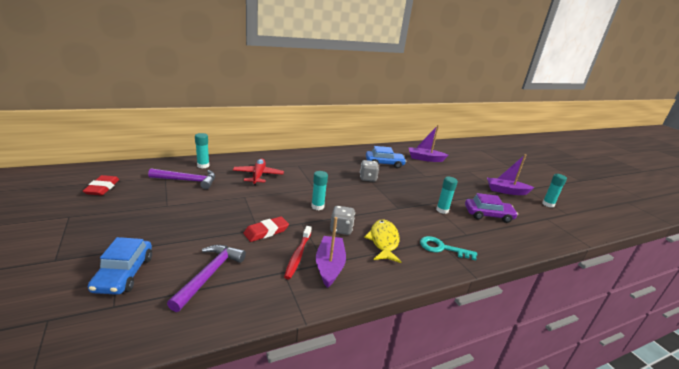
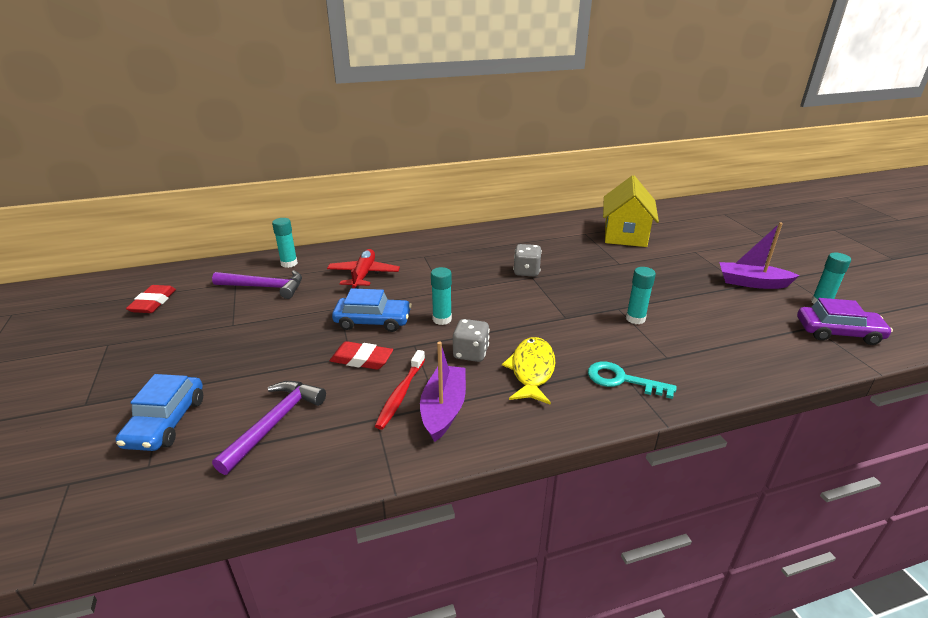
camera: 10 degrees right, 5 degrees up
red eraser [243,216,289,242] -> red eraser turned 45 degrees clockwise [330,341,393,370]
blue car [366,146,406,168] -> blue car moved to [332,288,412,332]
purple boat [409,125,448,162] -> yellow house [603,175,659,247]
purple car [465,193,518,223] -> purple car moved to [797,298,893,345]

